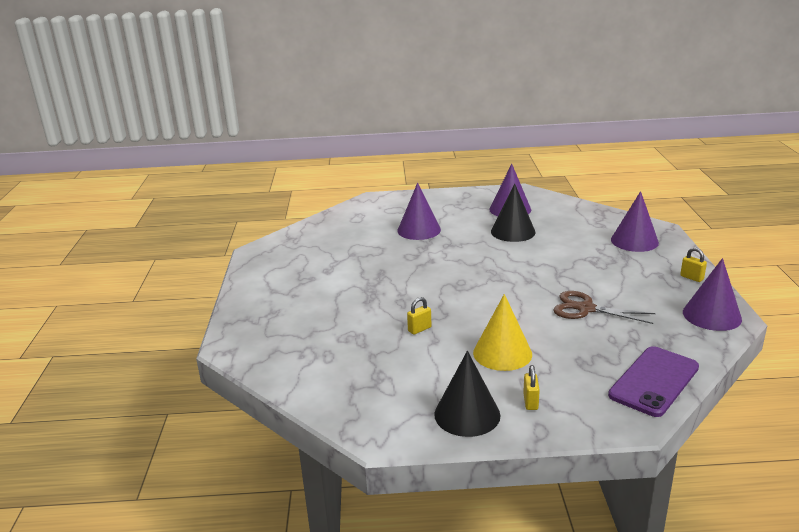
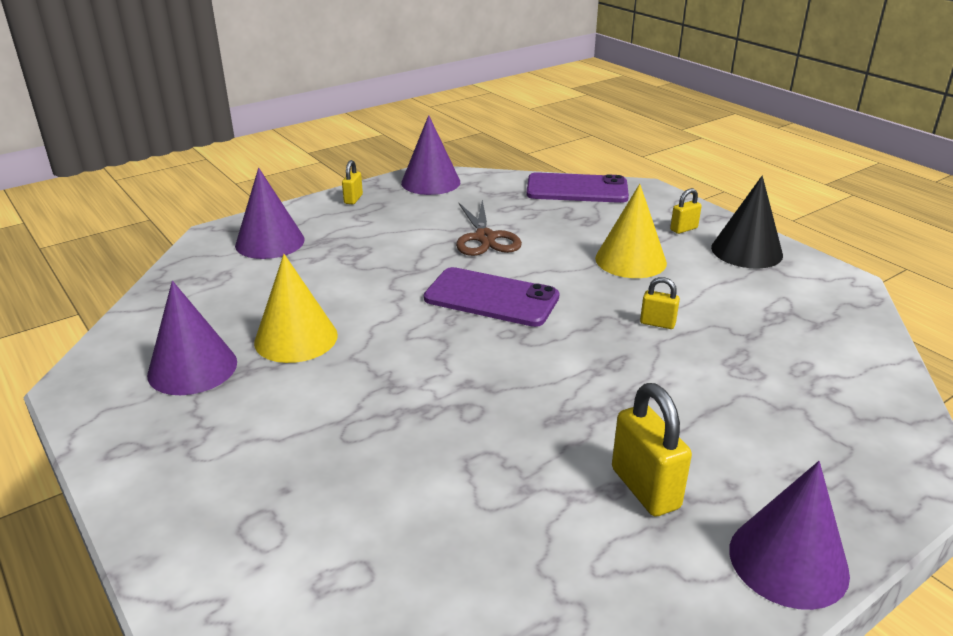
camera: 125 degrees left, 5 degrees up
purple cone [397,183,441,240] -> purple cone moved to [729,461,850,610]
black cone [491,184,536,242] -> yellow cone [254,254,338,363]
none -> purple phone [424,267,560,327]
none -> yellow padlock [612,383,692,517]

